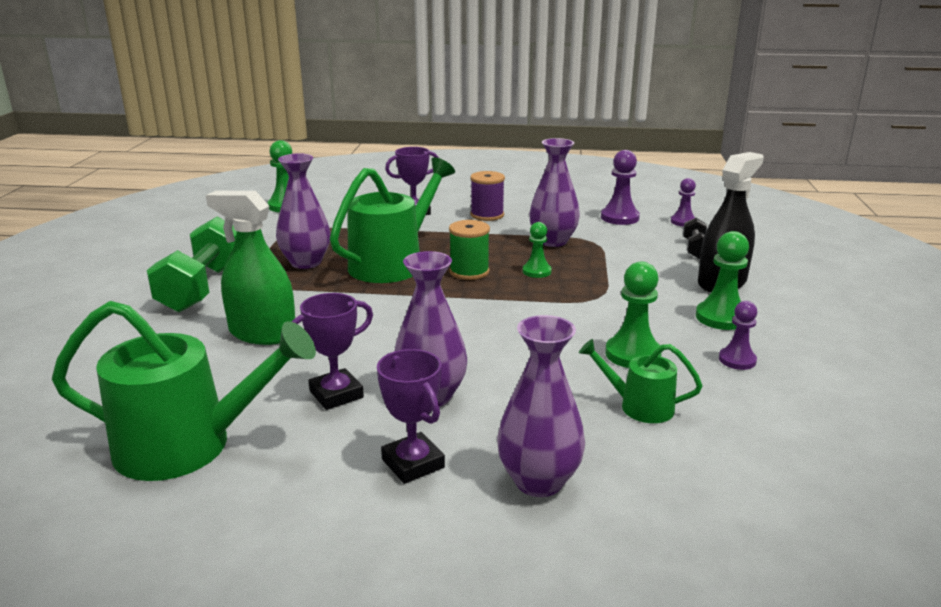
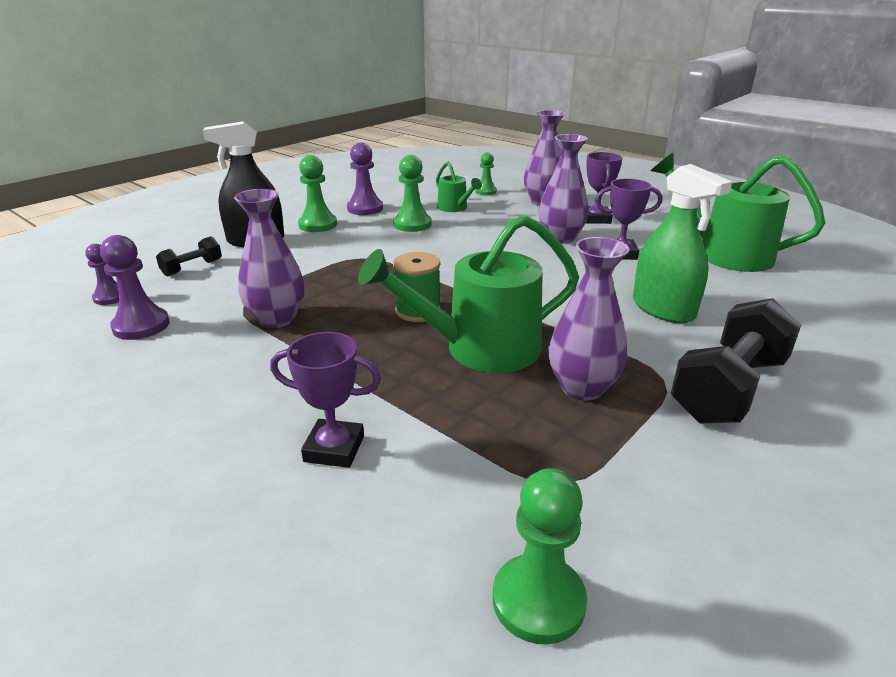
camera: 145 degrees left, 5 degrees up
green dumbbell [147,216,237,312] -> black dumbbell [671,298,801,423]
purple spool [470,171,505,221] -> none
green pawn [523,222,552,278] -> green pawn moved to [475,152,497,195]
purple pawn [719,301,757,370] -> purple pawn [347,143,383,215], size x1.55

